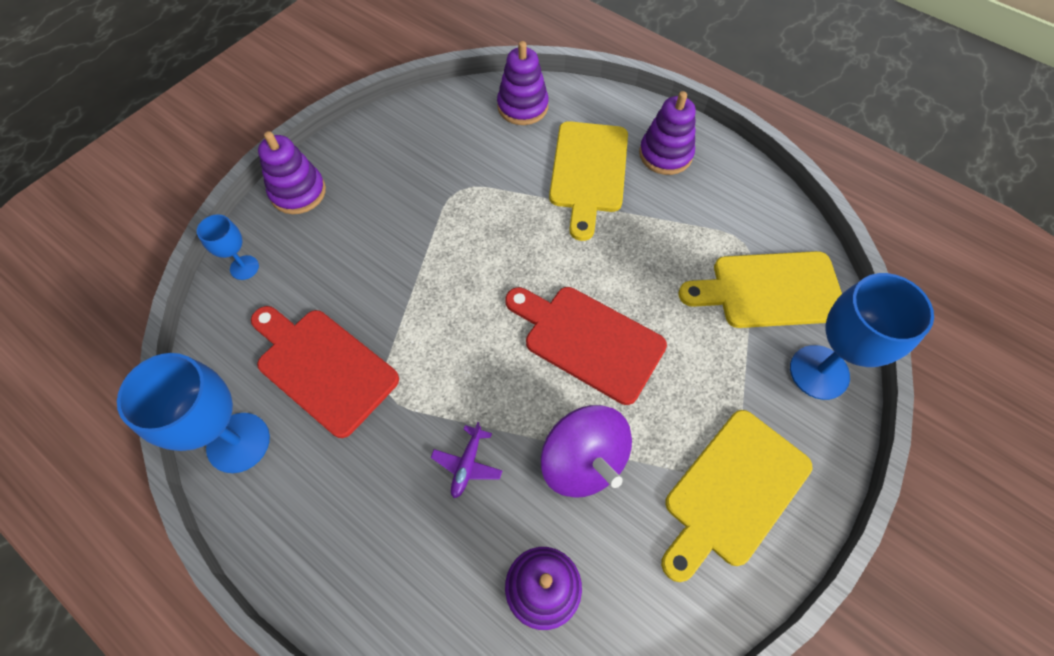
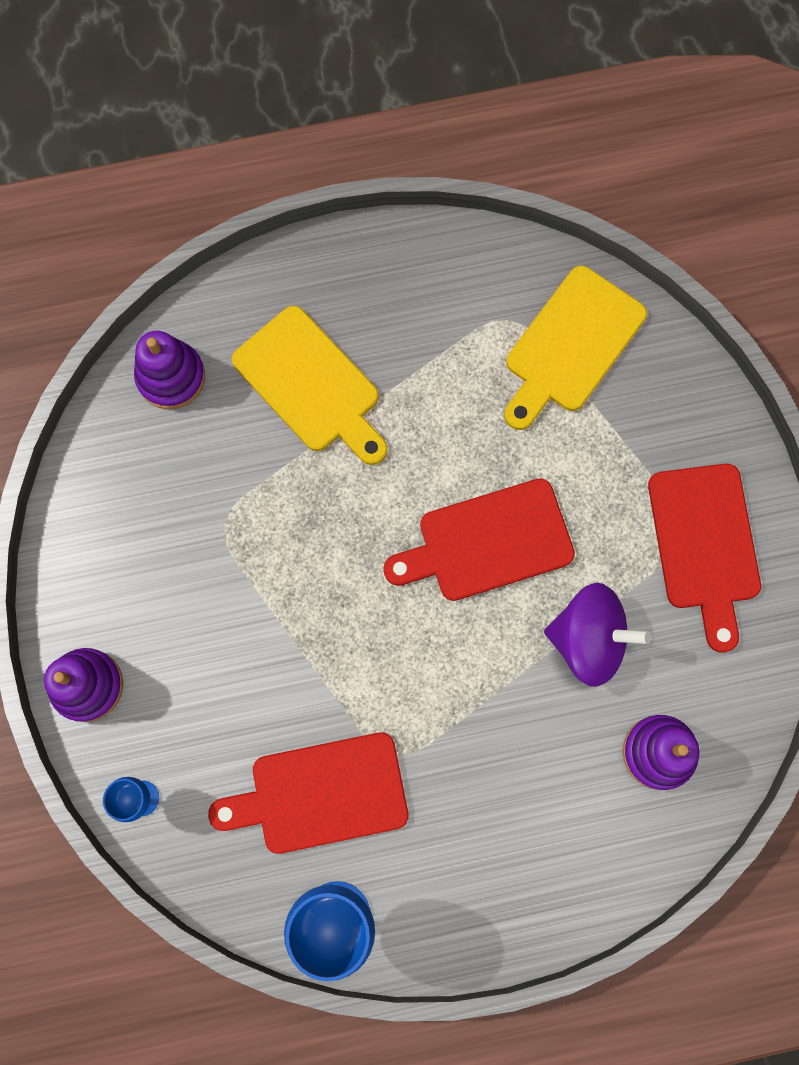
camera: 50 degrees left, 15 degrees up
purple plane [431,422,502,498] -> none
purple stacking toy [639,91,696,175] -> none
yellow cutting board [661,410,812,582] -> red cutting board [648,464,761,653]
blue goblet [790,273,934,400] -> none

